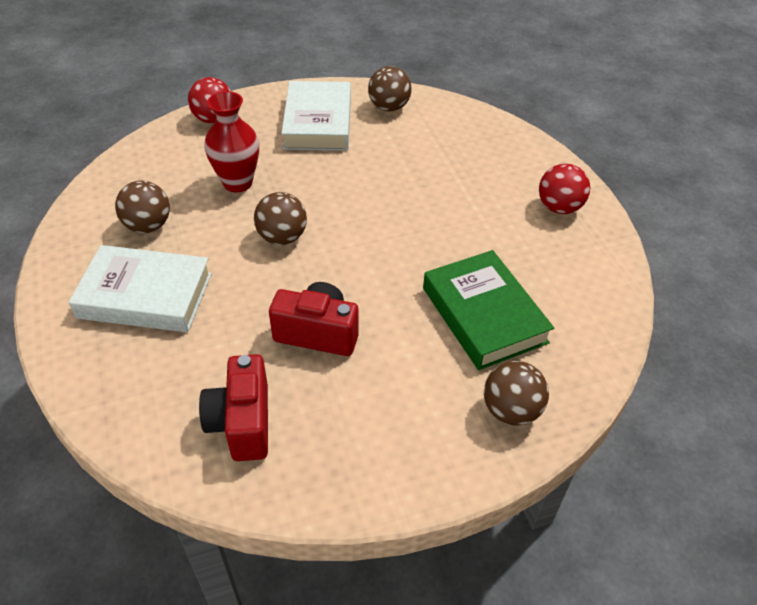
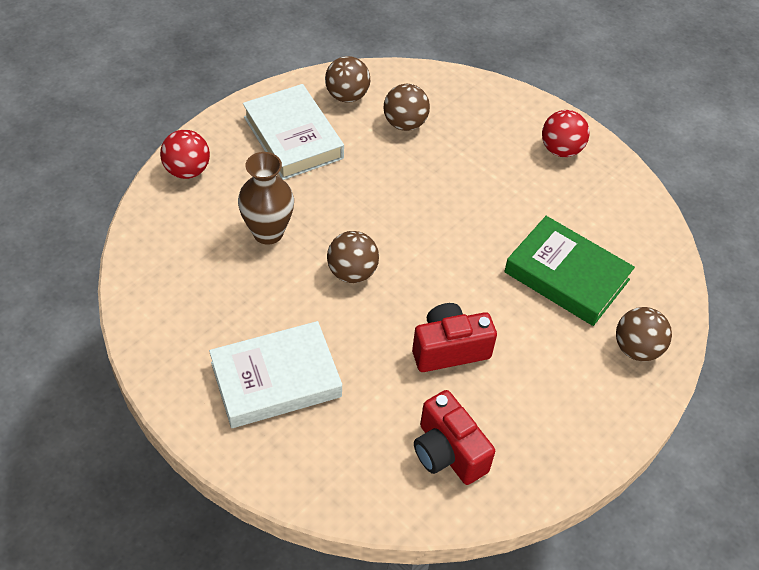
camera: 30 degrees left, 5 degrees up
brown ball [115,181,170,233] -> brown ball moved to [384,84,430,131]
red vase [204,91,259,192] -> brown vase [238,152,294,245]

